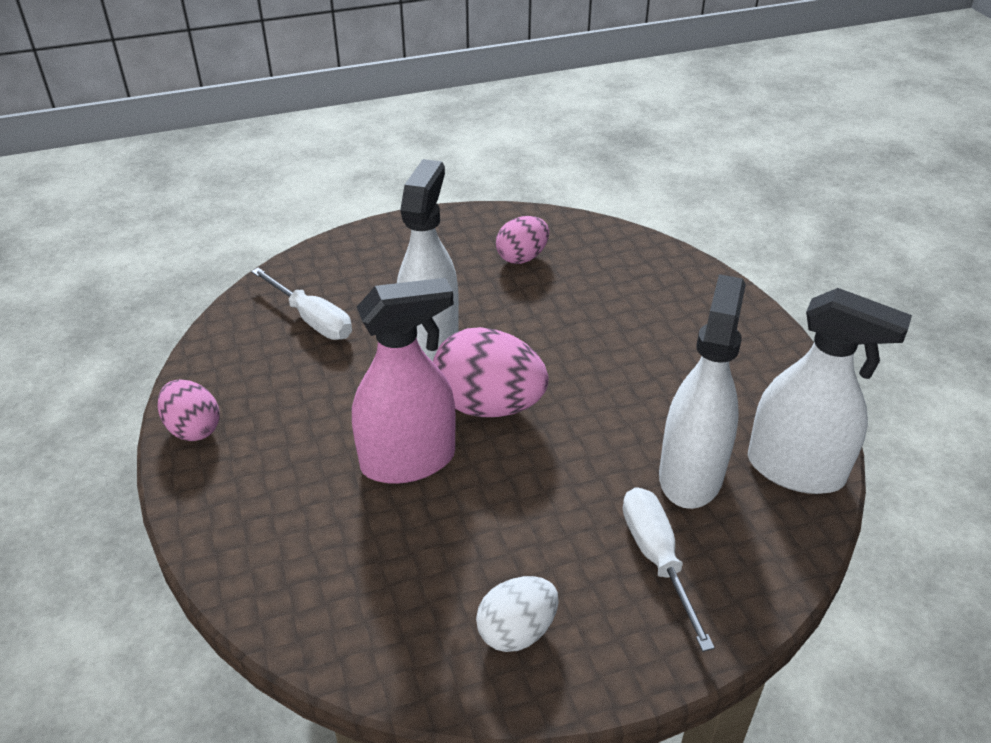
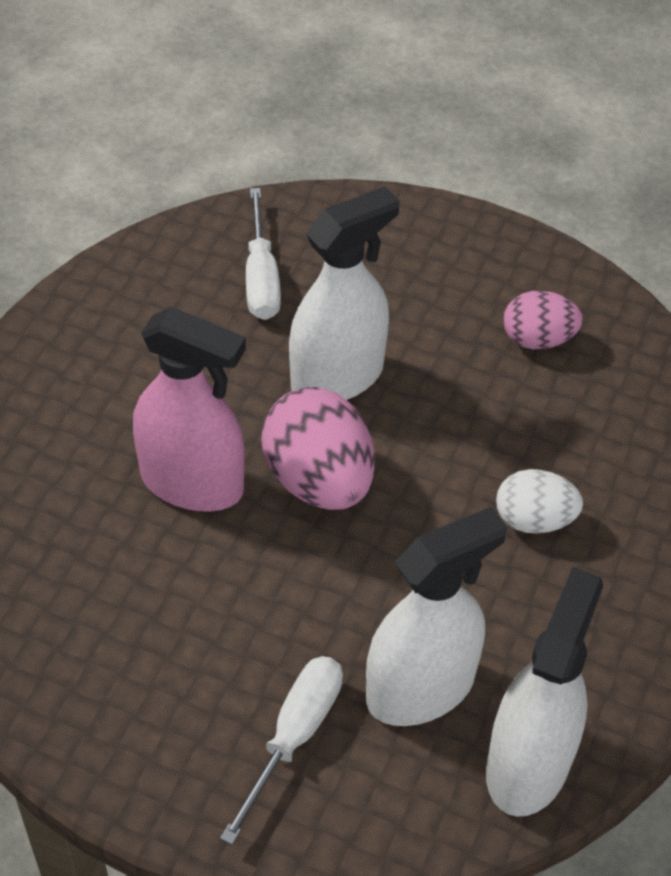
camera: 40 degrees right, 10 degrees up
pink egg [157,379,220,441] -> none
white egg [476,576,559,652] -> white egg moved to [496,469,583,534]
white spray bottle [748,288,912,494] -> white spray bottle turned 135 degrees counterclockwise [486,567,603,817]

